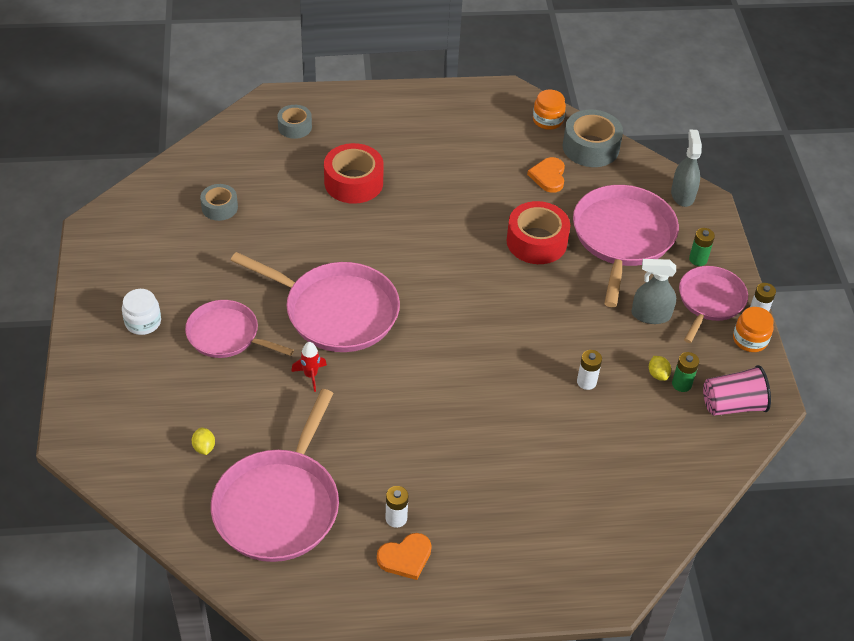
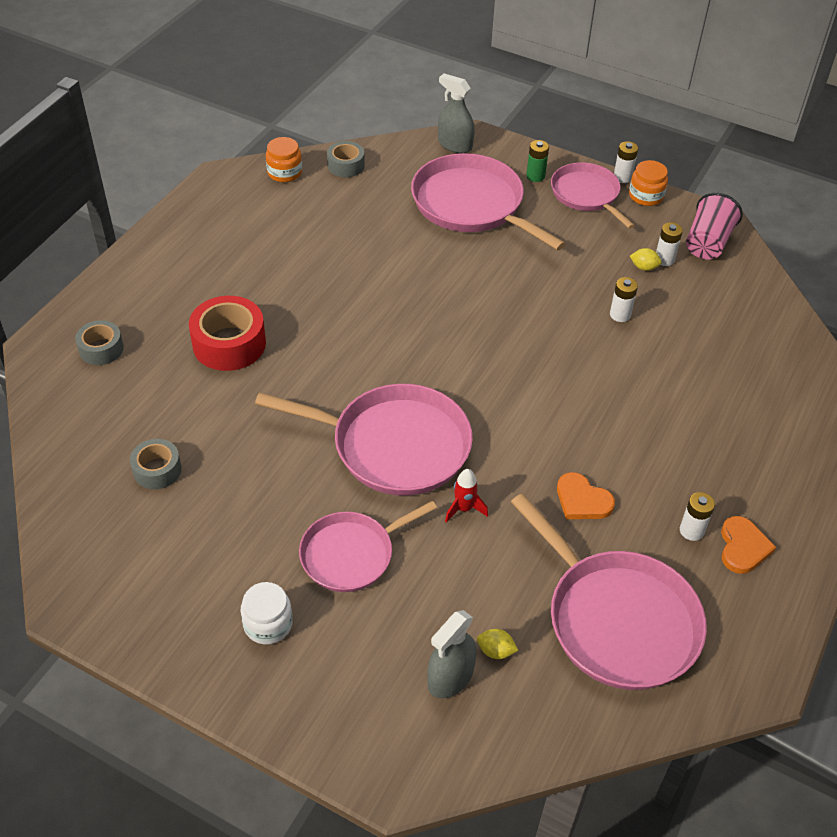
camera: 55 degrees left, 0 degrees up
pink pan [231,252,400,352] -> pink pan turned 45 degrees clockwise [255,384,473,495]
red tape [506,201,570,264] -> none
orange heart [527,157,565,193] -> orange heart moved to [557,472,615,519]
grey tape [563,110,623,167] -> grey tape [327,141,365,177], size x0.59
grey spray bottle [631,259,676,324] -> grey spray bottle moved to [427,610,477,698]
green battery [672,352,699,392] -> white battery [656,222,683,266]

